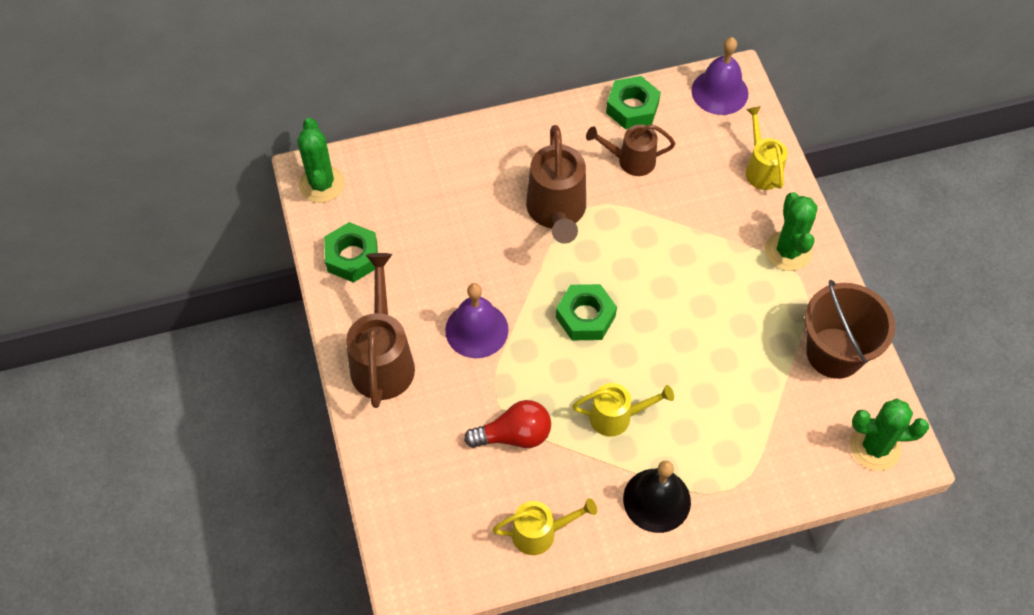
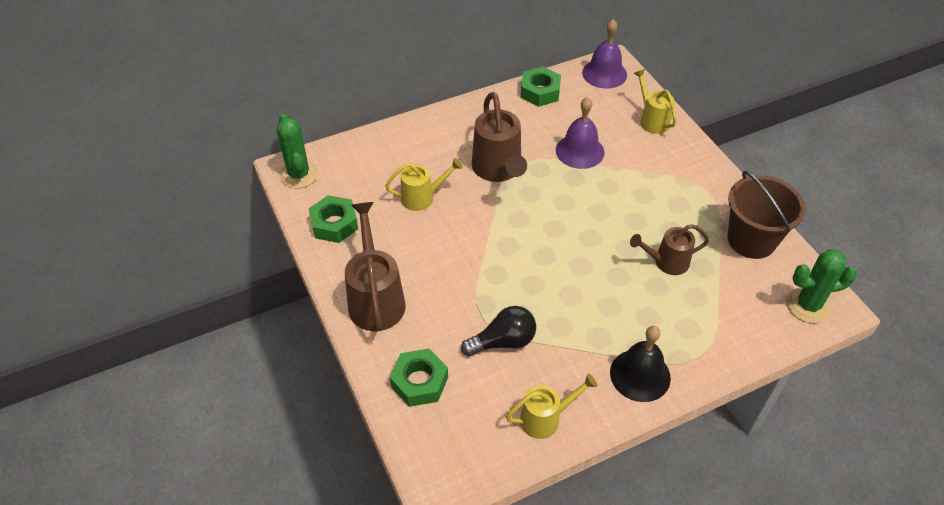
camera: 10 degrees left, 10 degrees down
purple bell [445,283,509,358] -> purple bell moved to [556,97,604,169]
red light bulb [464,400,551,448] -> black light bulb [461,306,536,356]
green nut [556,284,617,340] -> green nut moved to [390,349,448,407]
yellow watering can [572,383,674,437] -> yellow watering can moved to [385,158,463,211]
brown watering can [586,124,675,176] -> brown watering can moved to [630,224,710,275]
green cactus [765,192,818,271] -> none

